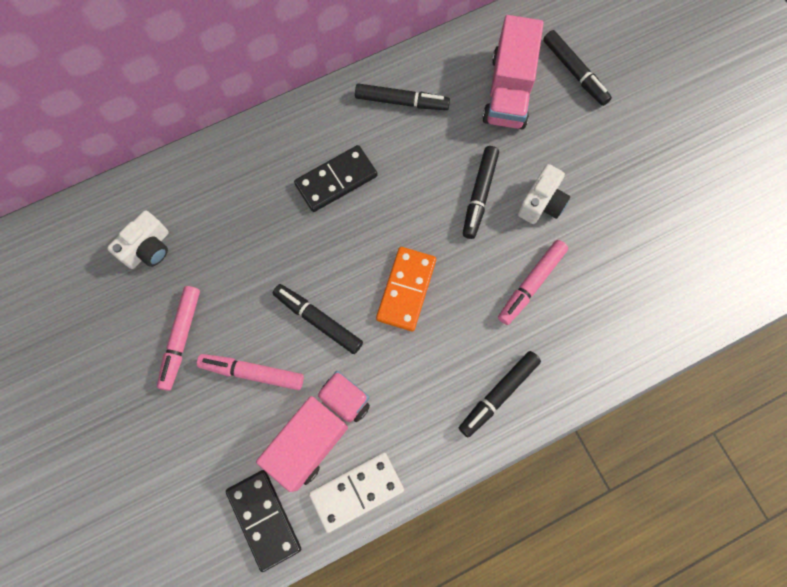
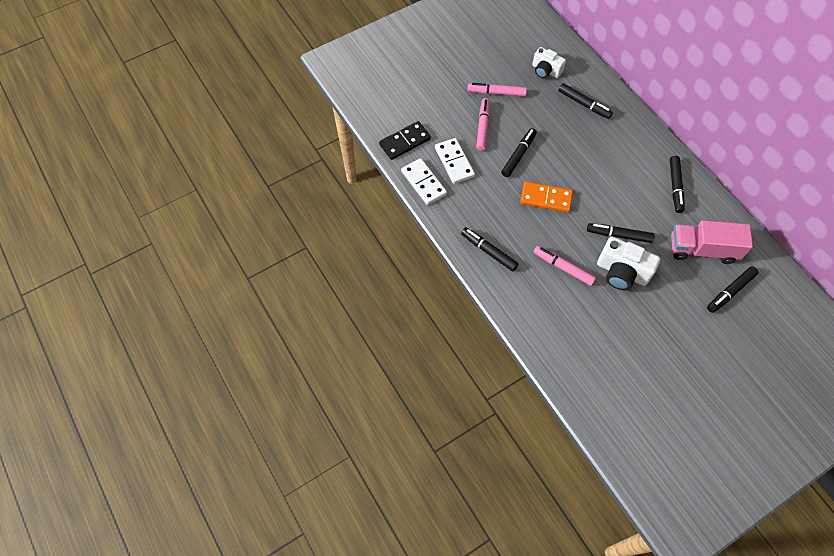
camera: 85 degrees right, 10 degrees down
pink truck [256,371,370,492] -> white domino [435,138,475,184]
black domino [294,145,377,212] -> none
white camera [517,164,570,224] -> white camera [597,236,660,290], size x1.50
none -> black marker [558,83,613,119]

